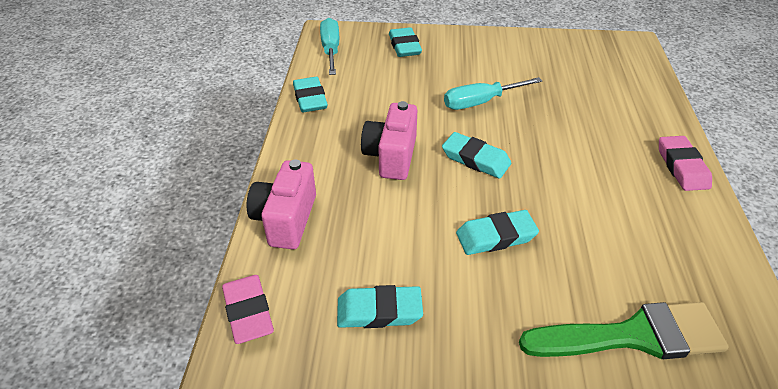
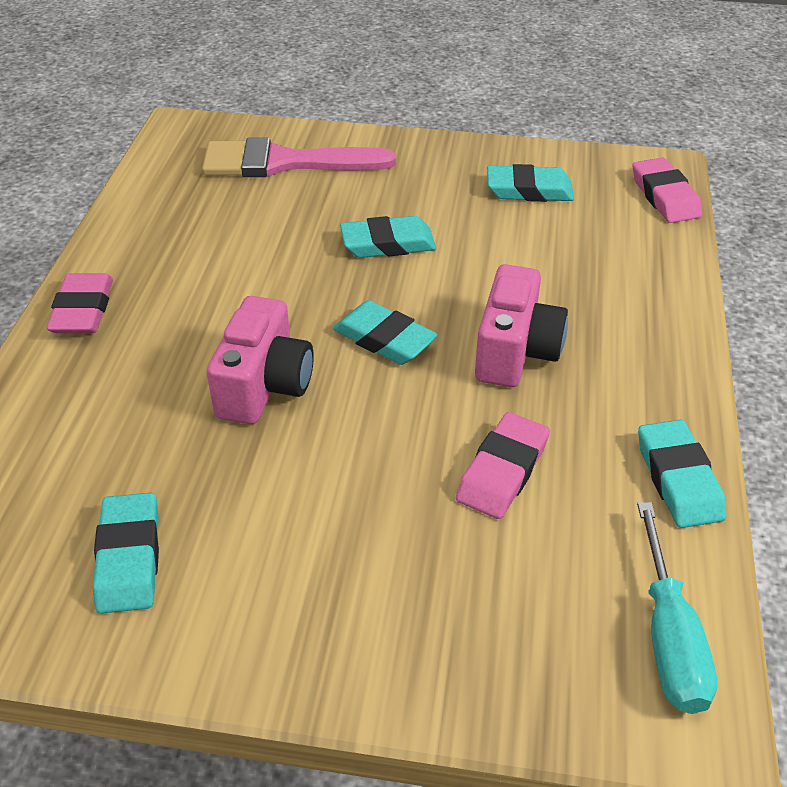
camera: 175 degrees left, 0 degrees up
pink camera [247,159,316,249] -> pink camera moved to [207,296,314,424]
turquoise eraser [389,27,422,57] -> turquoise eraser moved to [93,493,159,614]
turquoise screwdriver [444,77,542,110] -> none
green brush [519,302,728,359] -> pink brush [202,138,396,177]
none -> pink eraser [456,412,550,519]

